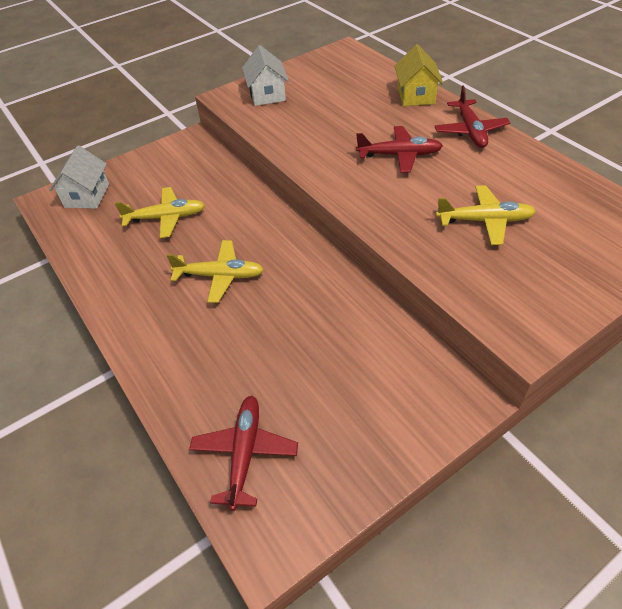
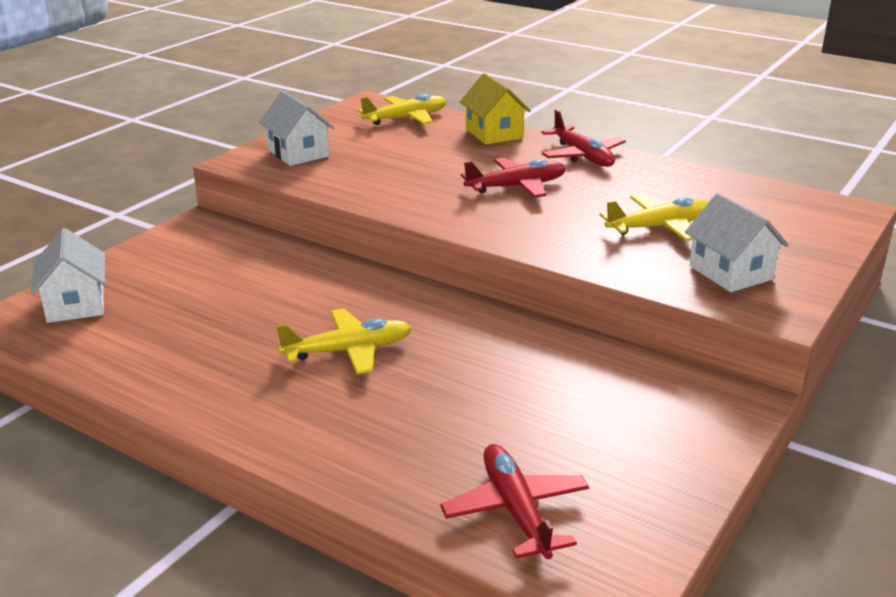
camera: 25 degrees left, 20 degrees down
yellow plane [115,187,205,238] -> yellow plane moved to [358,94,446,125]
none -> white house [685,193,789,292]

